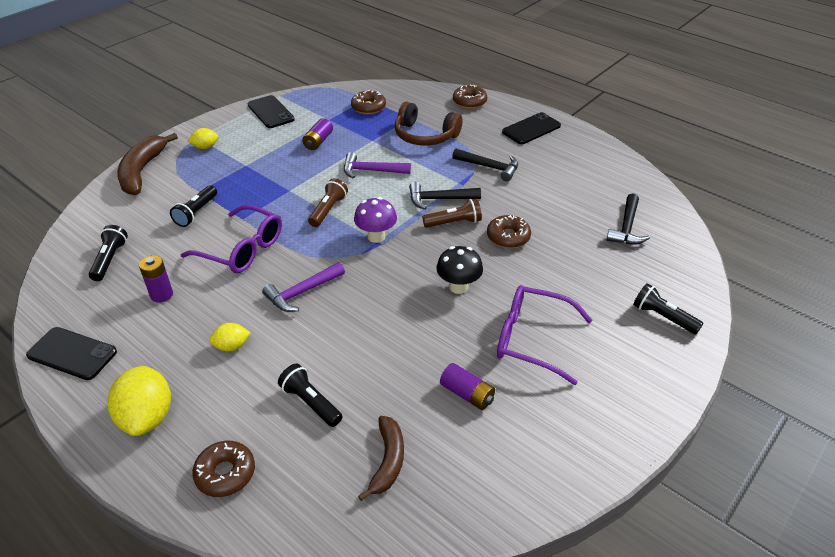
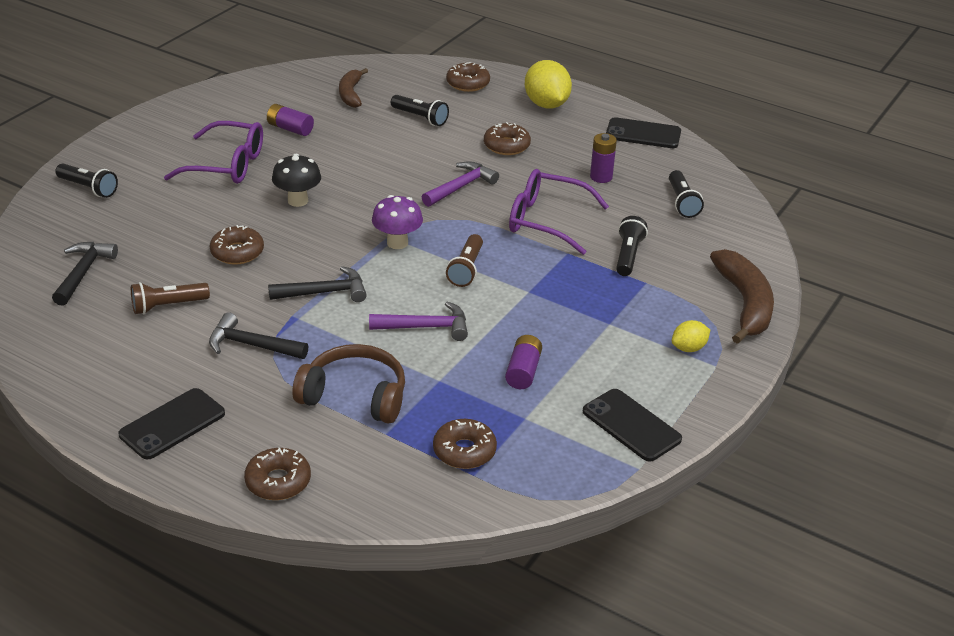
camera: 170 degrees right, 5 degrees down
yellow lemon [209,323,251,351] -> brown donut [484,122,531,155]
brown flashlight [422,199,482,228] -> brown flashlight moved to [131,282,210,314]

